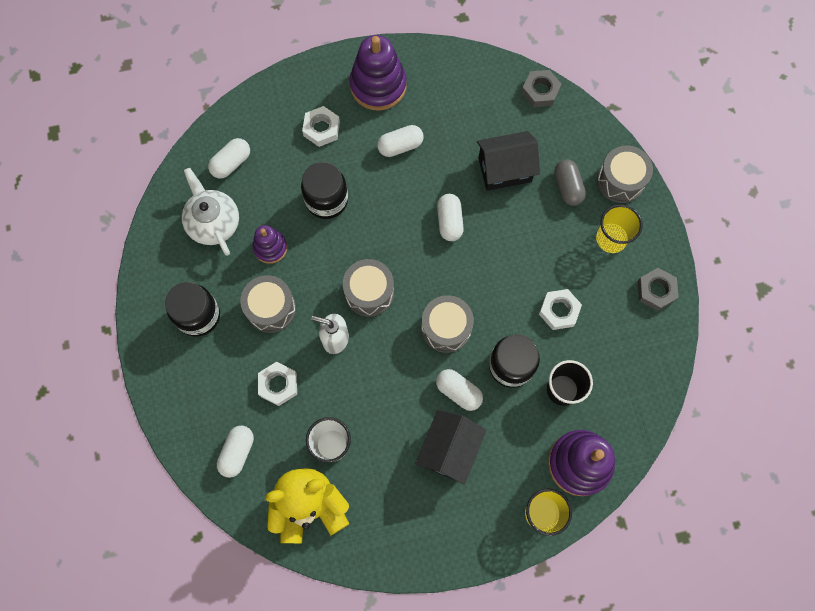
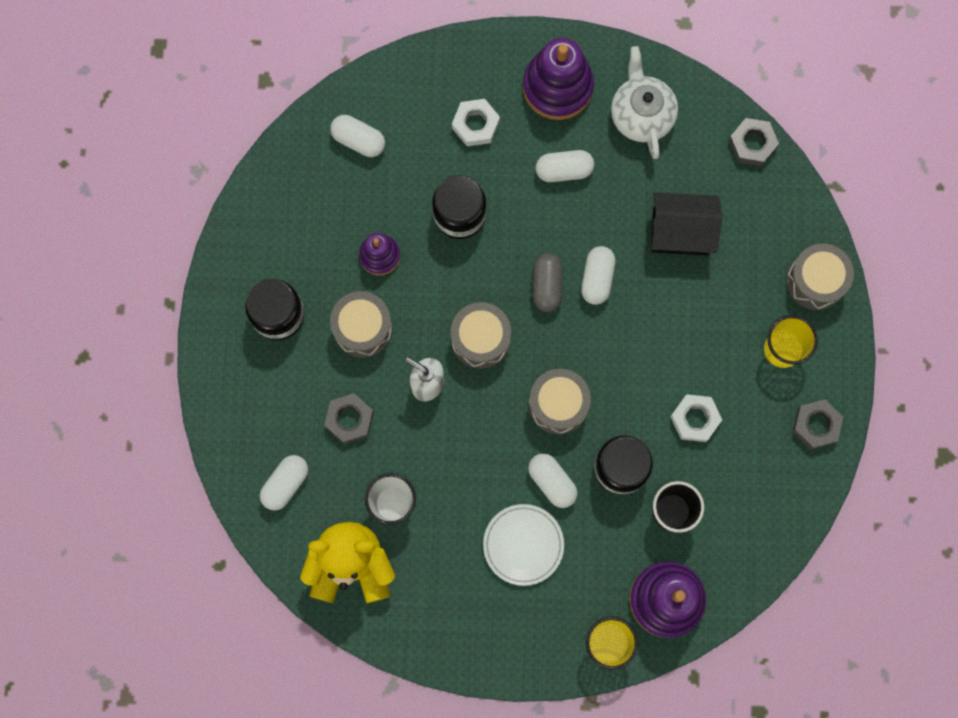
camera: 15 degrees right, 5 degrees up
white teapot [182,168,239,256] -> white teapot moved to [611,46,678,159]
white capsule [208,138,250,179] -> white capsule turned 60 degrees clockwise [330,115,385,157]
white nut [258,362,297,406] -> grey nut [325,393,374,444]
black house [415,410,486,485] -> white plate [483,504,564,586]
grey capsule [554,160,586,206] -> grey capsule moved to [533,253,562,312]

